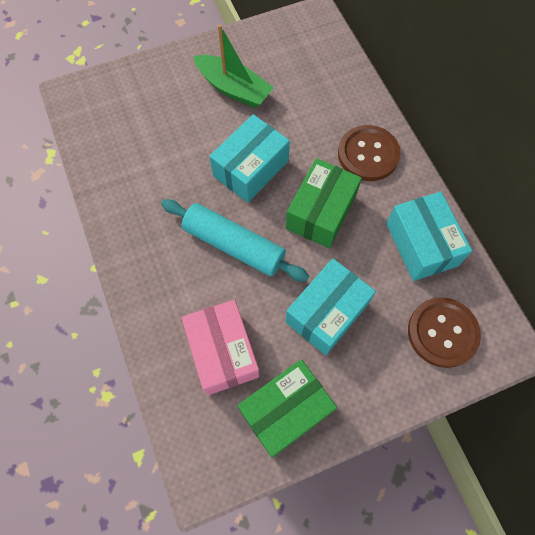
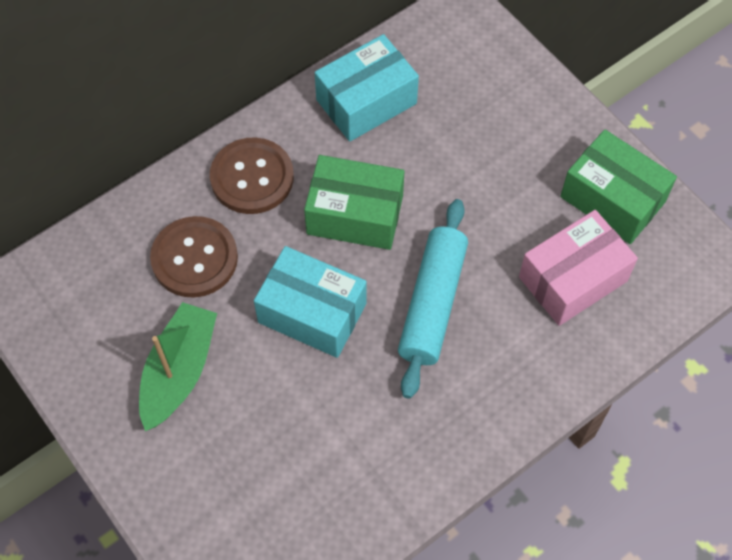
camera: 105 degrees left, 5 degrees down
turquoise box [285,258,376,355] -> none
brown button [408,297,481,368] -> brown button moved to [150,216,238,298]

